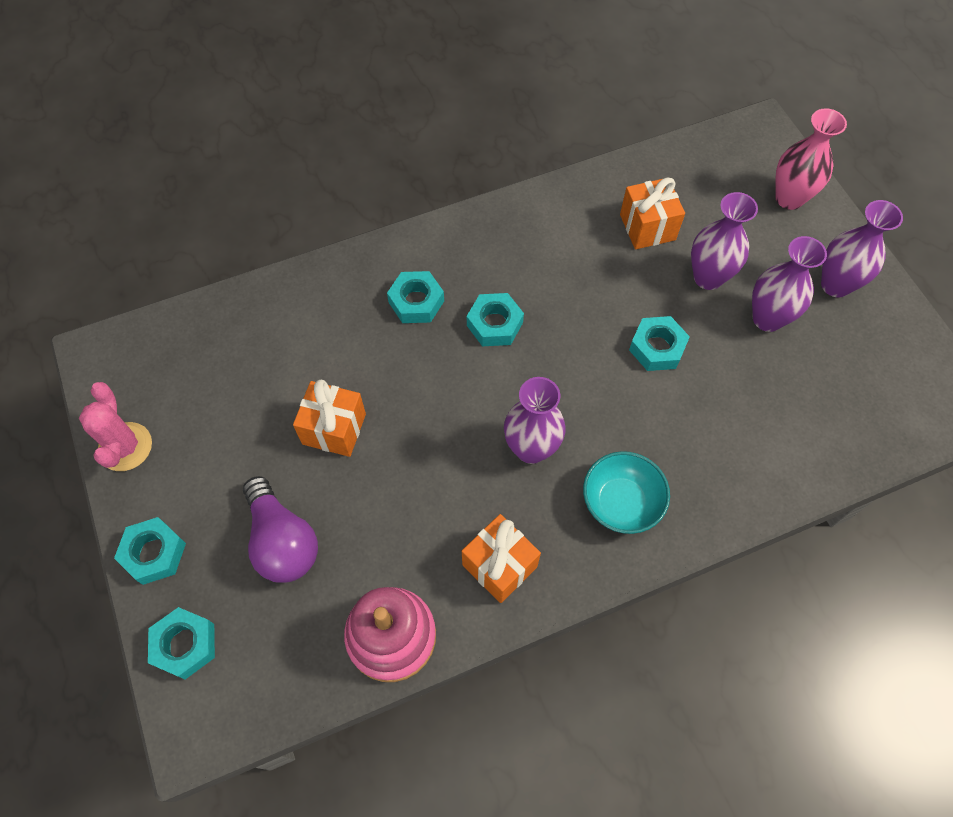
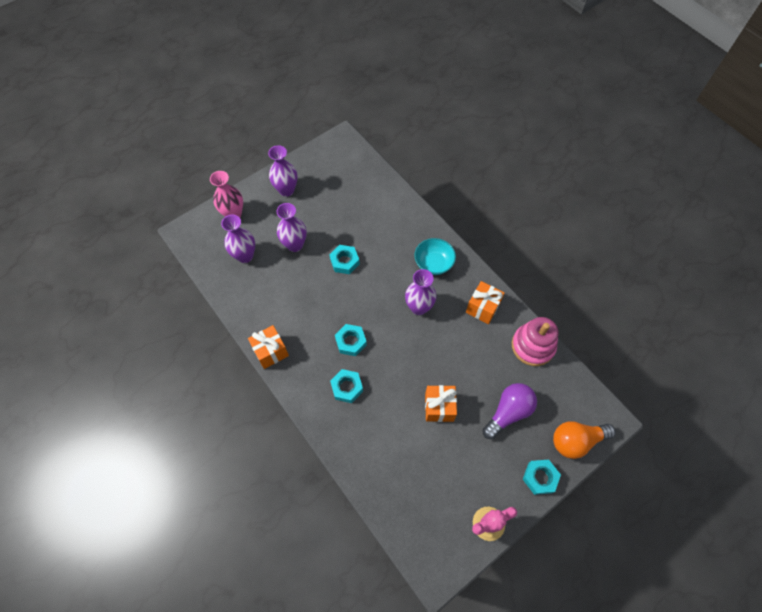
camera: 105 degrees left, 0 degrees up
turquoise nut [148,607,215,679] -> orange light bulb [553,421,616,459]
orange gift [620,177,685,249] -> orange gift moved to [248,325,289,369]
purple vase [752,236,827,332] -> purple vase moved to [221,215,255,263]

